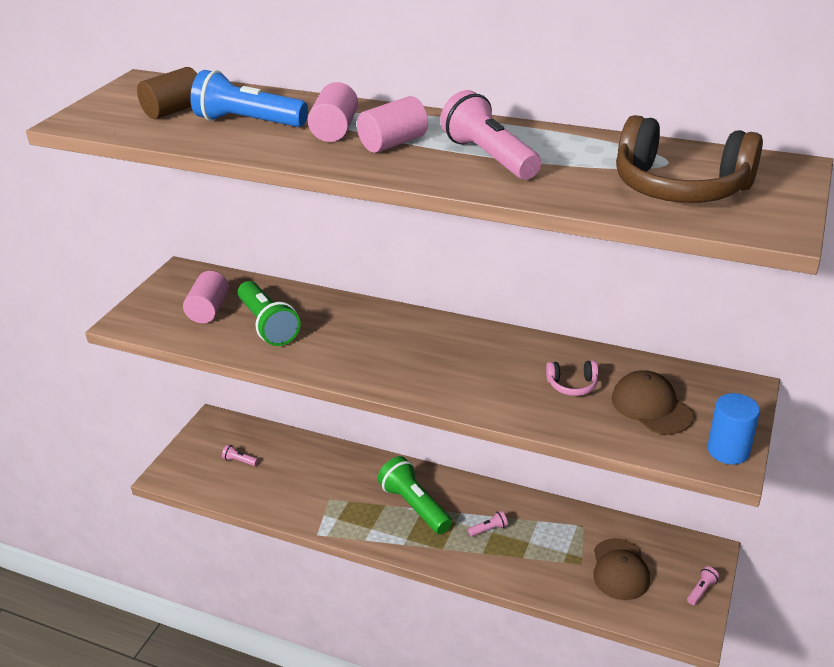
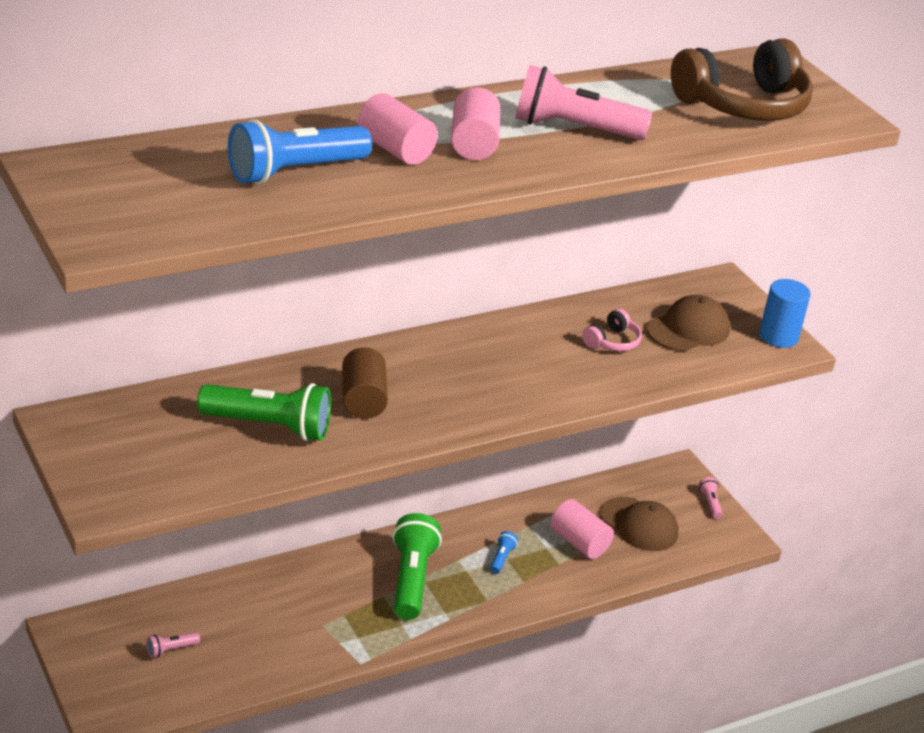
camera: 55 degrees left, 0 degrees up
brown cylinder [137,67,197,119] -> brown cylinder moved to [342,347,388,419]
pink cylinder [183,271,229,323] -> pink cylinder moved to [550,499,614,559]
green flashlight [377,456,452,534] -> green flashlight turned 90 degrees clockwise [392,513,442,620]
pink flashlight [468,511,508,537] -> blue flashlight [490,531,518,574]
brown cap [612,370,694,434] -> brown cap turned 135 degrees clockwise [646,295,730,351]

